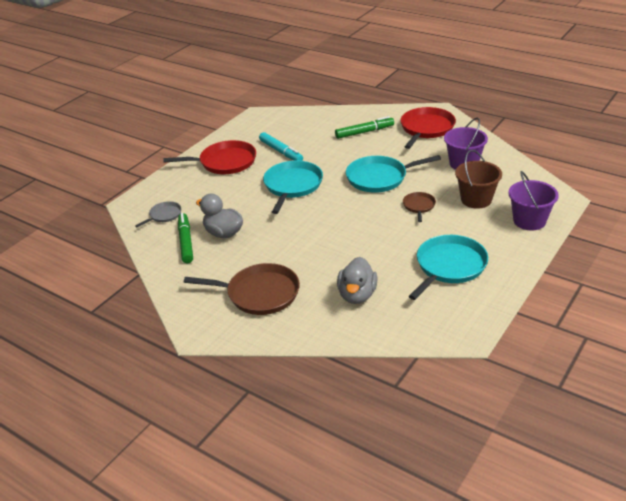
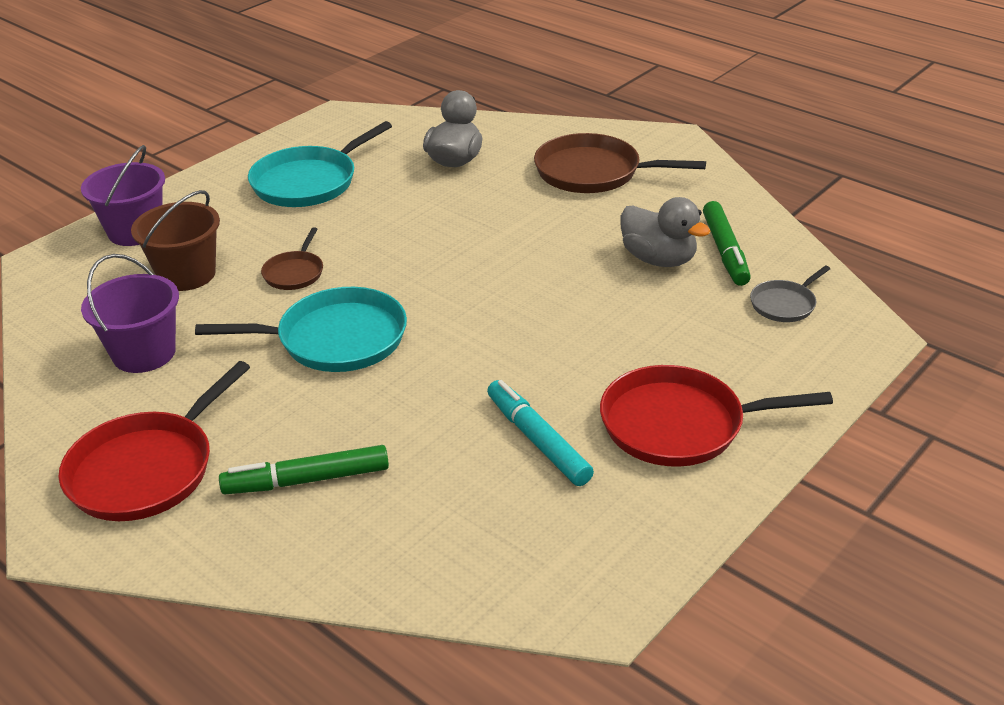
camera: 175 degrees left, 0 degrees up
turquoise pan [263,161,323,214] -> none

